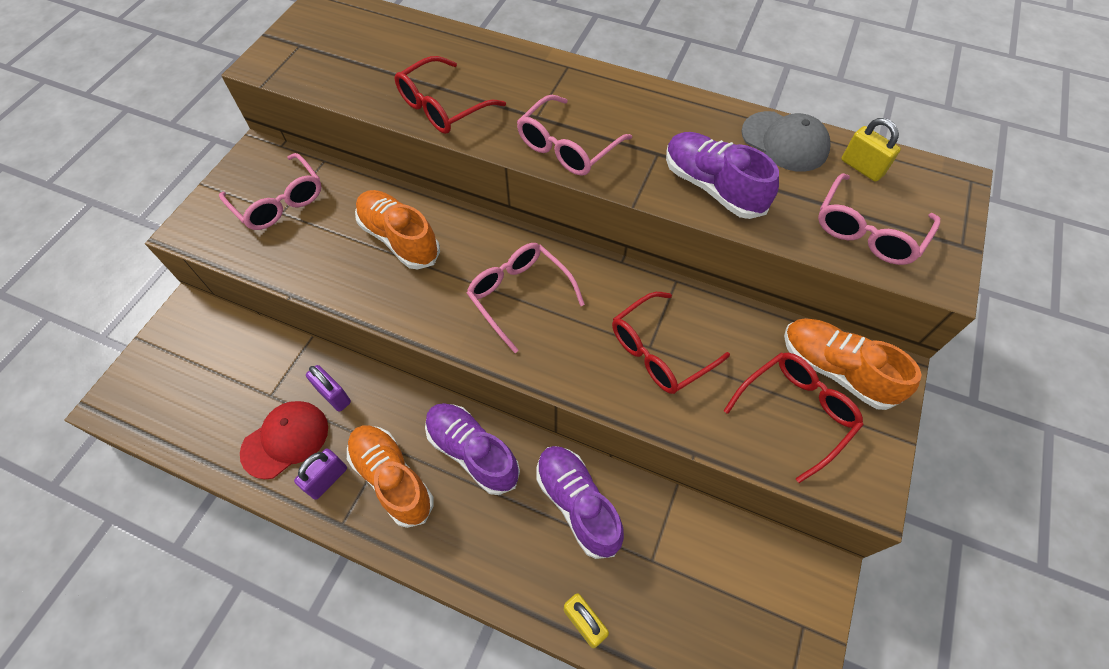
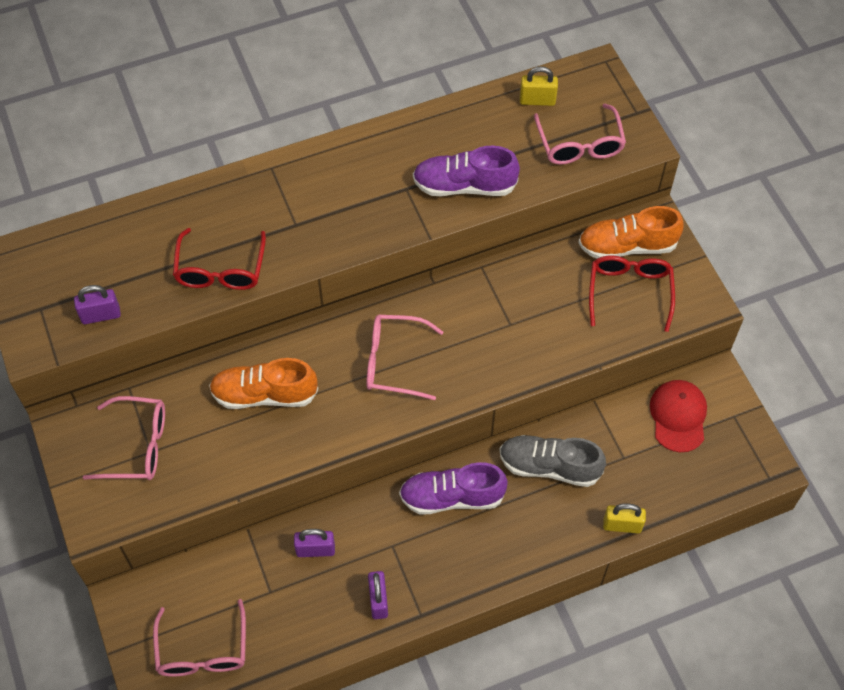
camera: 45 degrees left, 0 degrees up
red cap [240,401,328,479] -> red cap moved to [650,380,707,452]
orange shoe [347,425,434,528] -> none
pink glasses [517,95,632,176] -> pink glasses moved to [153,599,246,677]
purple shoe [536,446,624,559] -> grey shoe [499,435,606,487]
red glasses [612,292,730,394] -> none
grey cap [741,111,831,172] -> none
none -> purple padlock [74,285,121,324]

